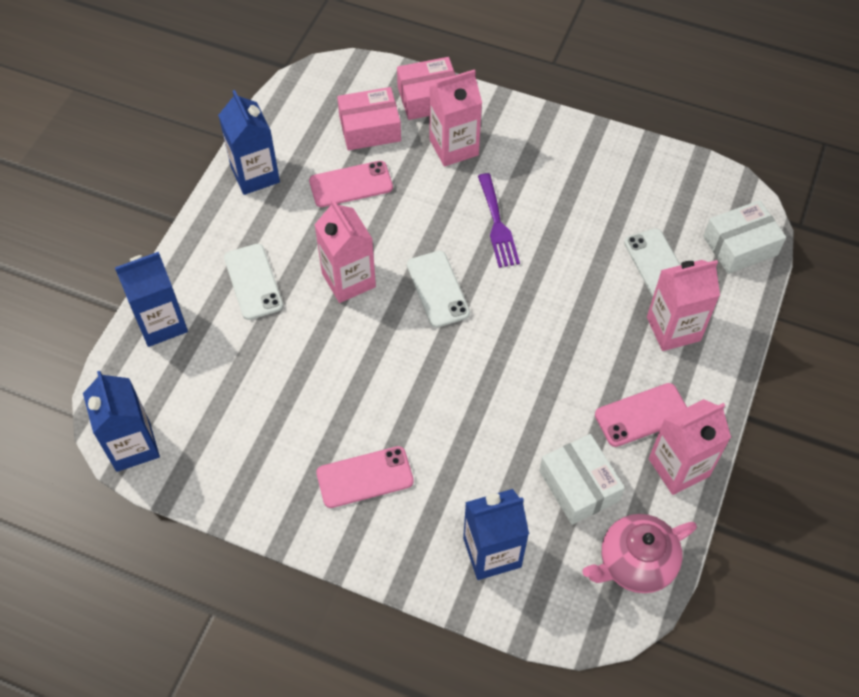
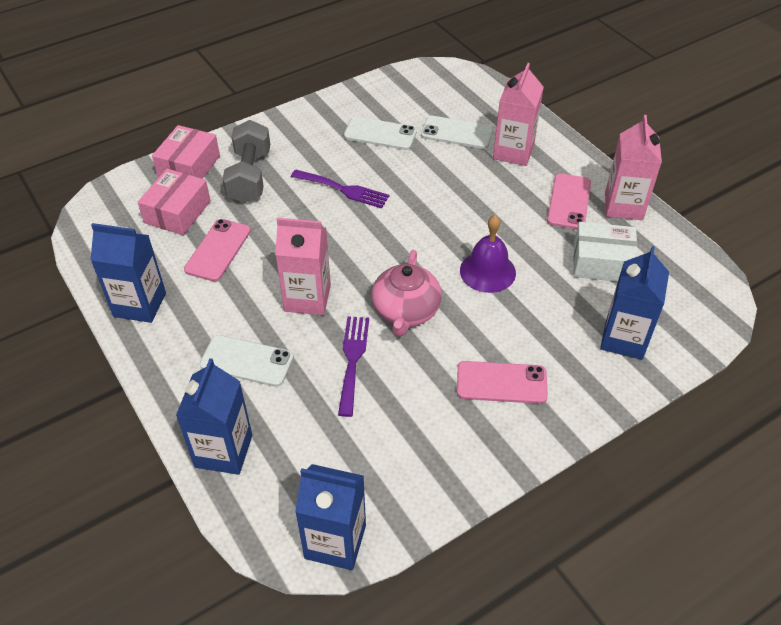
camera: 55 degrees left, 10 degrees down
pink phone [316,446,414,508] -> pink phone turned 75 degrees clockwise [457,361,548,404]
white phone [407,251,470,328] -> white phone moved to [344,116,417,150]
pink carton [429,69,482,167] -> grey dumbbell [222,120,270,203]
pink teapot [583,514,697,593] -> pink teapot moved to [372,250,442,337]
white box [703,200,786,274] -> none
none -> purple fork [338,316,369,417]
none -> purple bell [460,215,516,293]

